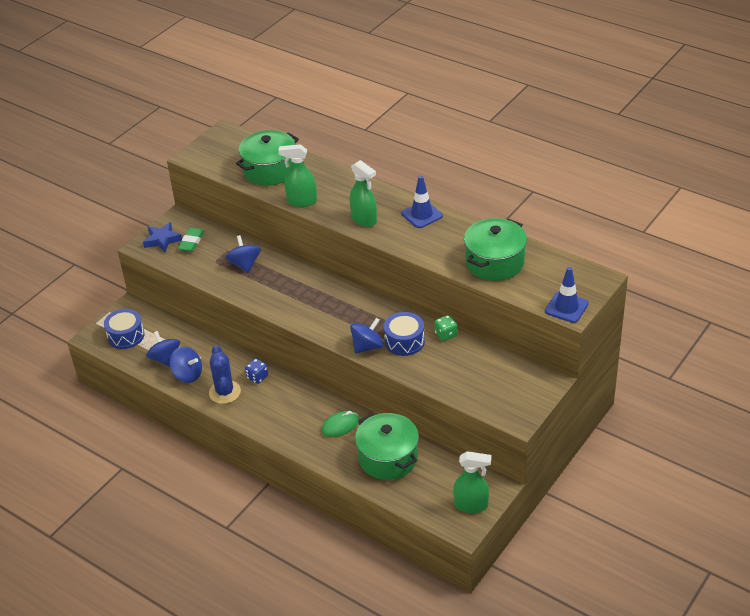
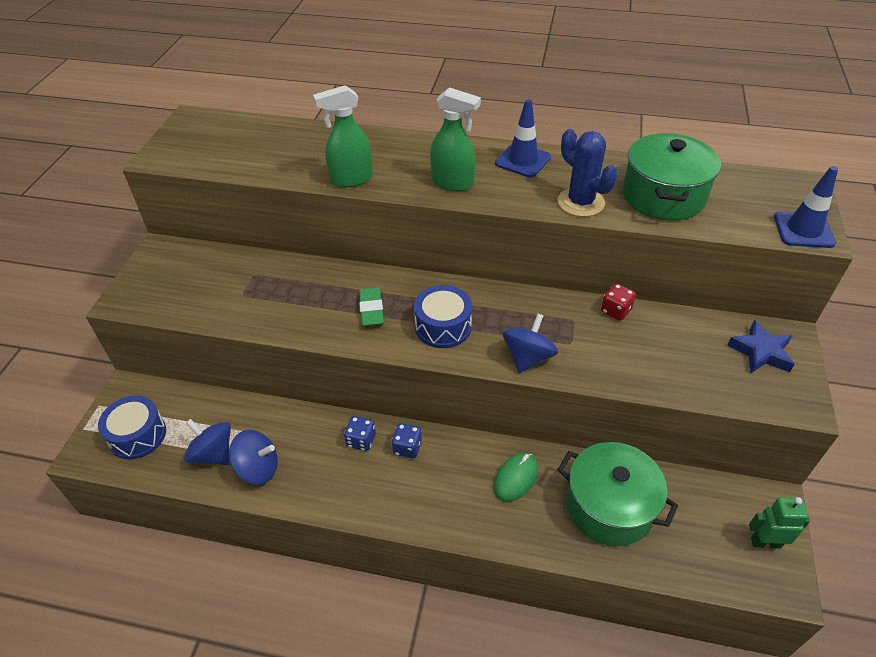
camera: 25 degrees left, 5 degrees up
blue star [143,222,182,252] -> blue star moved to [727,320,794,373]
green eraser [178,228,205,252] -> green eraser moved to [359,287,384,326]
blue cactus [209,345,241,404] -> blue cactus moved to [557,129,618,217]
blue spinning top [225,235,261,273] -> none
green pot [236,130,299,186] -> none
blue drum [384,312,425,356] -> blue drum moved to [414,285,472,348]
green dice [435,315,457,341] -> red dice [601,284,636,321]
green spray bottle [453,451,491,513] -> green robot [749,497,810,549]
none -> blue dice [391,423,422,458]

